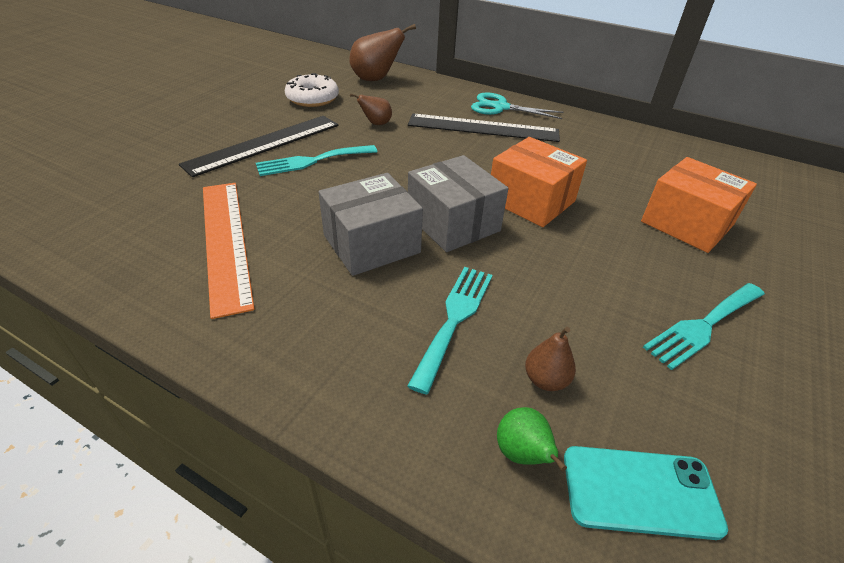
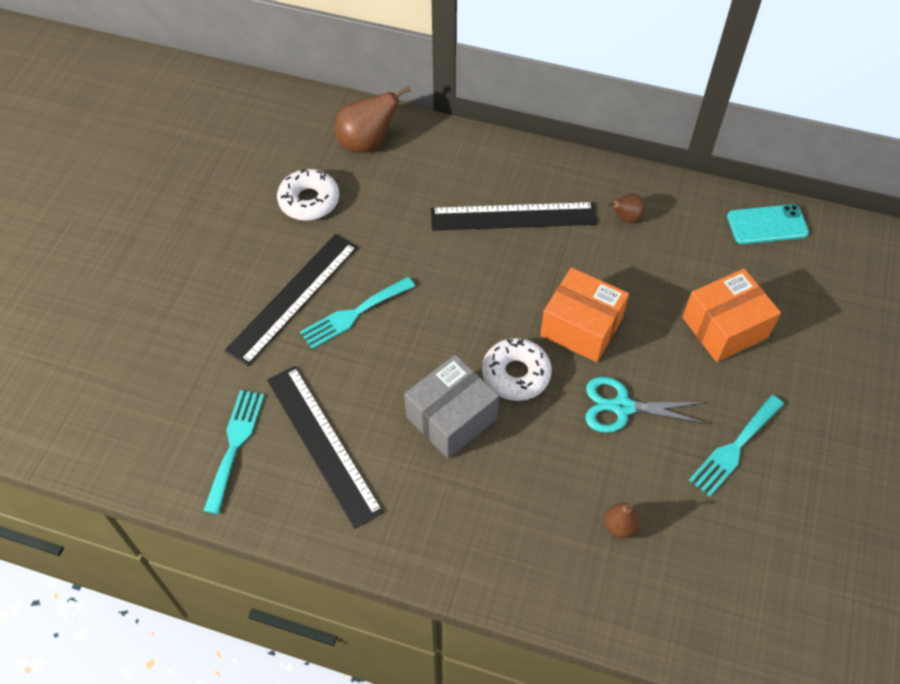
camera: 10 degrees left, 15 degrees up
orange ruler [203,183,255,319] -> black ruler [267,366,383,529]
brown pear [350,93,392,125] -> brown pear moved to [607,193,645,223]
turquoise fork [407,267,492,395] -> turquoise fork moved to [203,390,264,514]
grey box [408,155,508,252] -> white donut [482,338,552,401]
turquoise scissors [471,93,564,119] -> turquoise scissors moved to [585,377,705,433]
green pear [497,407,567,471] -> none
turquoise phone [564,446,728,540] -> turquoise phone moved to [727,204,809,244]
orange box [641,157,757,253] -> orange box turned 60 degrees counterclockwise [682,269,781,362]

